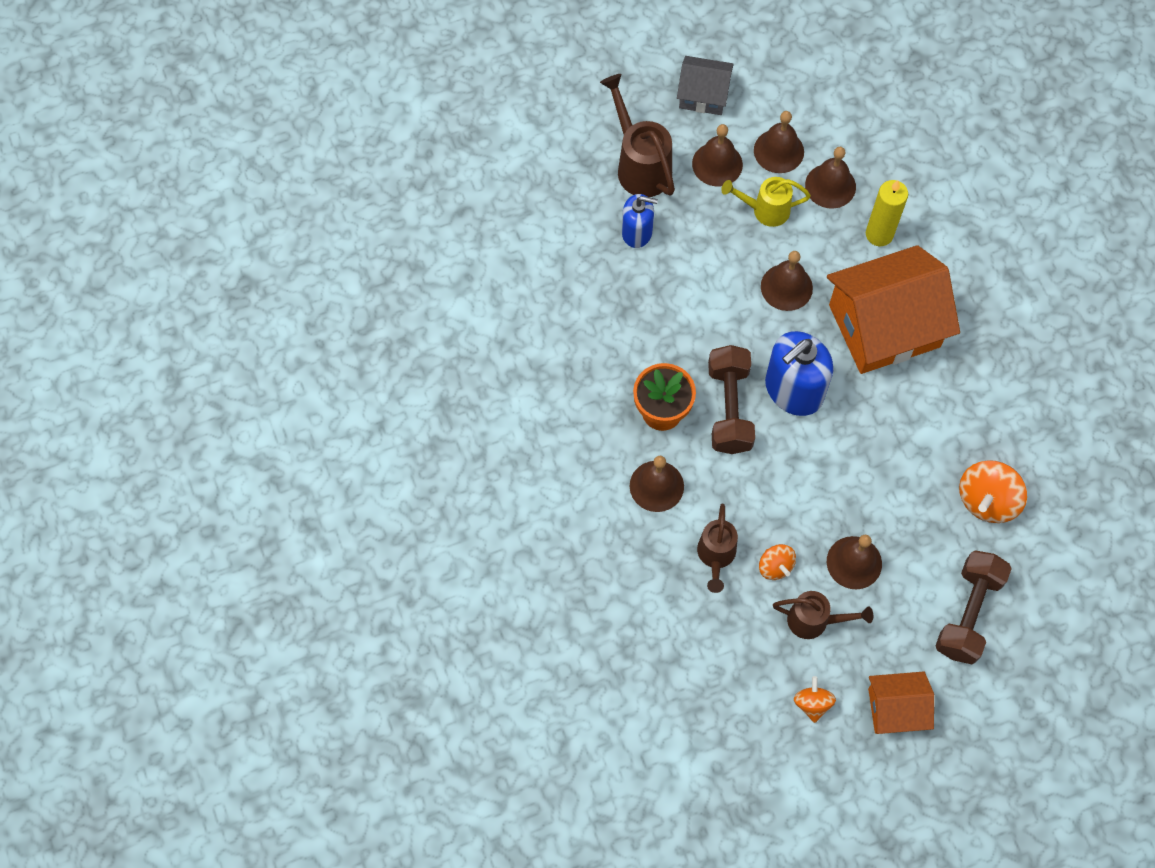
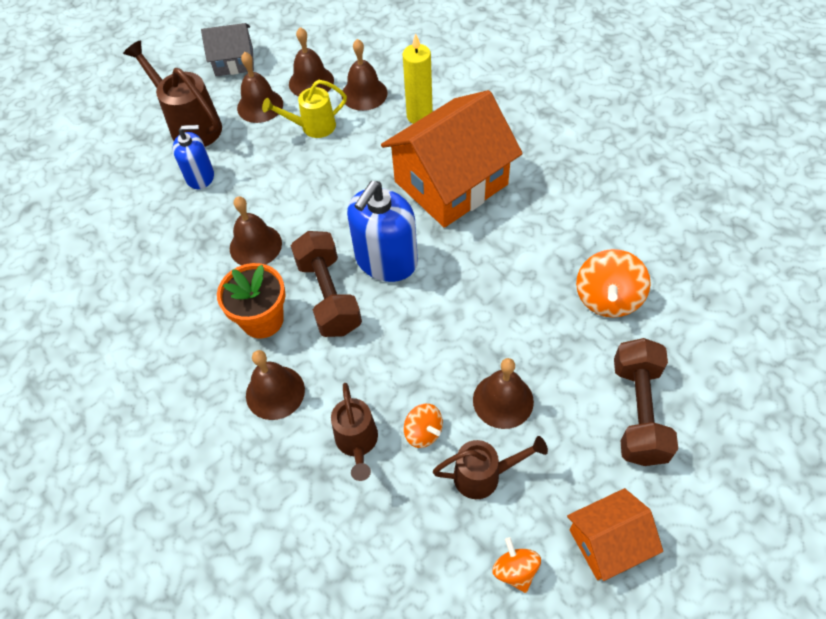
camera: 15 degrees left, 10 degrees down
brown bell [761,251,813,311] -> brown bell moved to [230,196,282,265]

